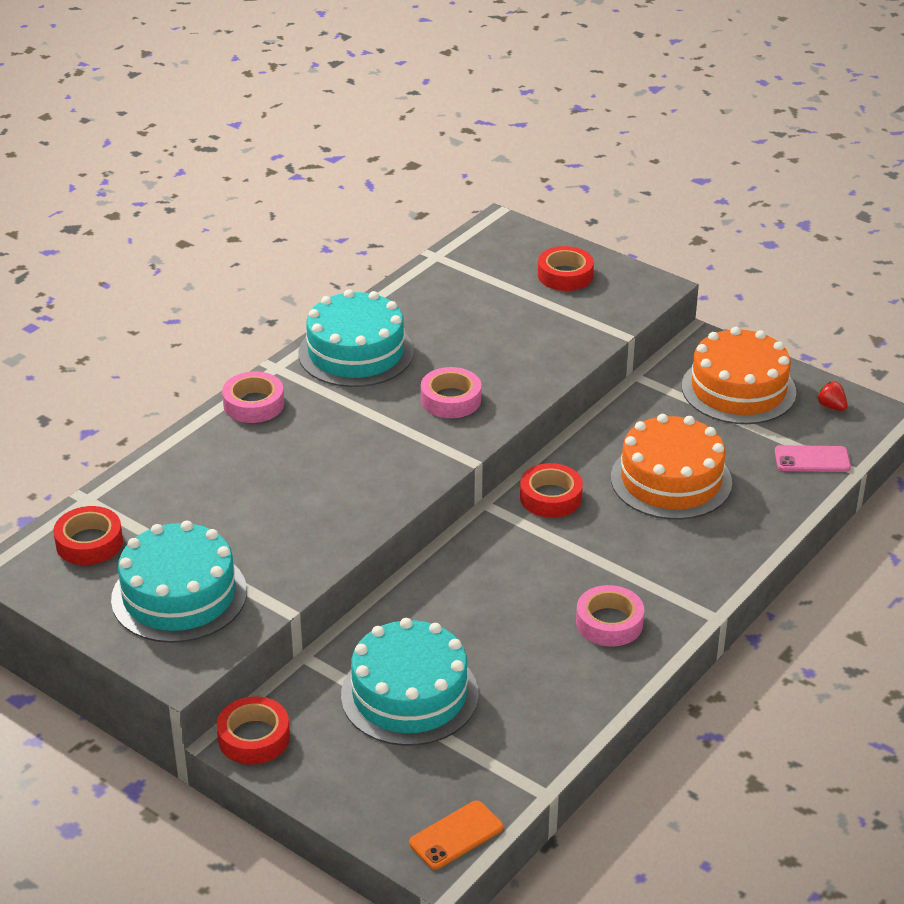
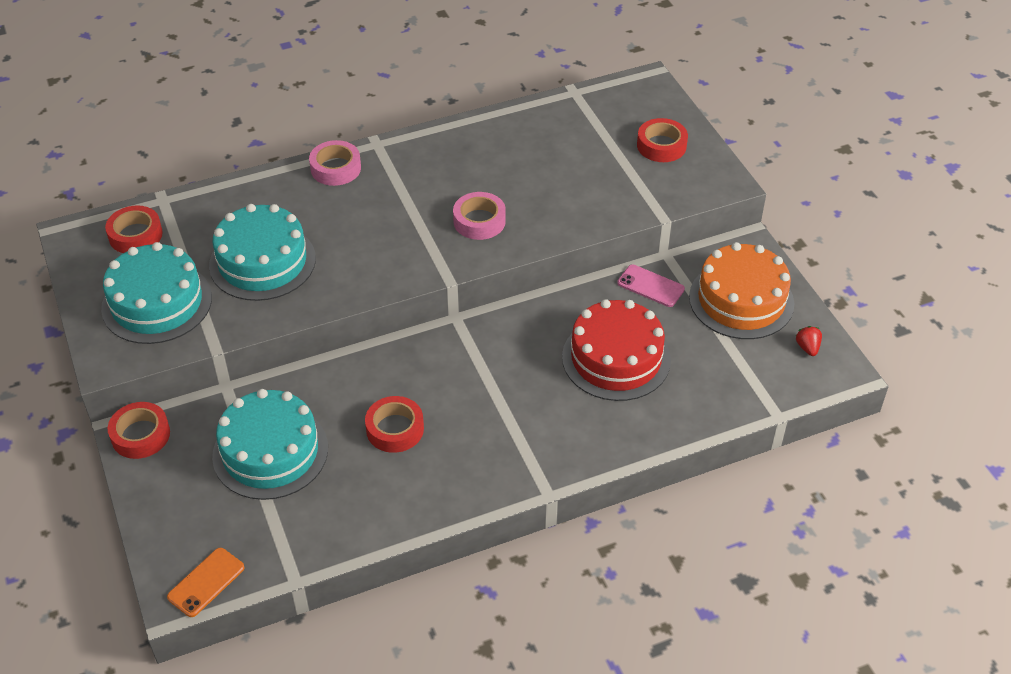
camera: 30 degrees right, 10 degrees up
turquoise cake [298,289,414,387] -> turquoise cake moved to [209,204,316,301]
orange phone [409,801,503,870] -> orange phone turned 45 degrees counterclockwise [167,548,245,617]
red tape [520,463,583,518] -> red tape moved to [365,396,424,453]
pink tape [576,585,644,647] -> none
orange cake [611,414,732,520] -> red cake [562,299,671,401]
pink phone [775,445,851,472] -> pink phone moved to [617,264,685,307]

